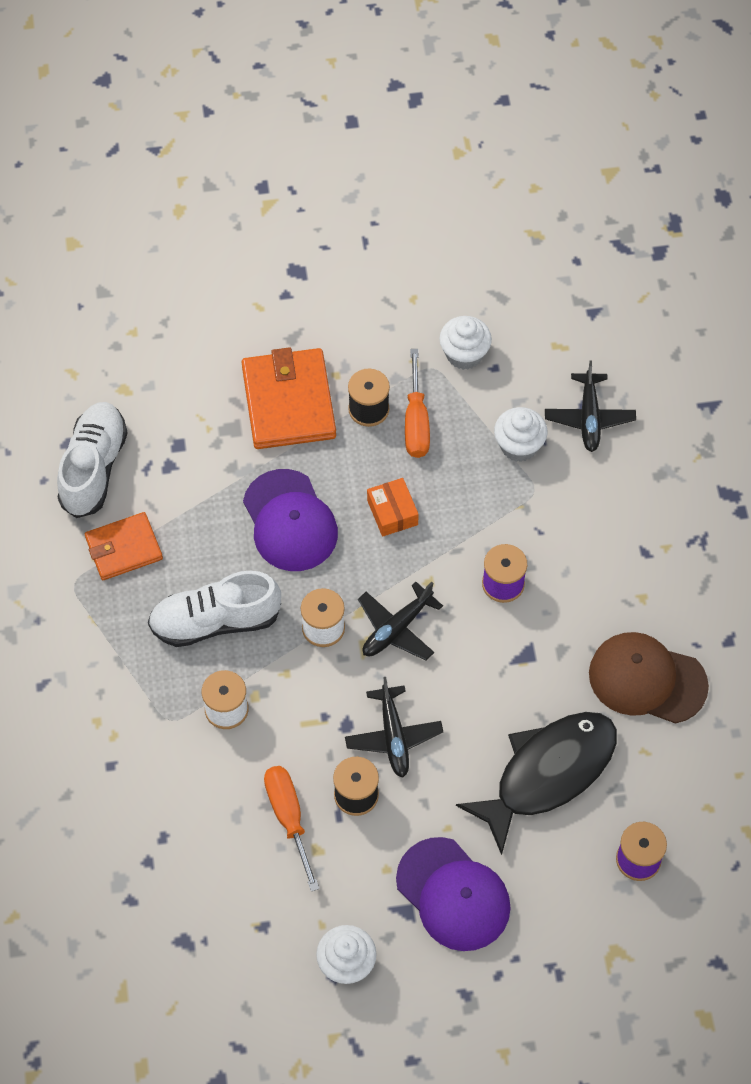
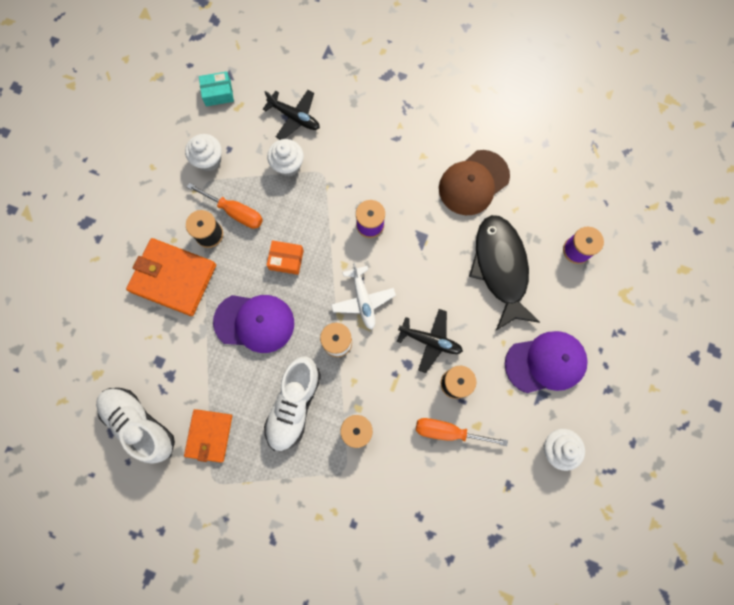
camera: 60 degrees left, 15 degrees up
black plane [358,582,443,660] -> white plane [331,263,396,330]
none -> turquoise box [199,71,234,106]

